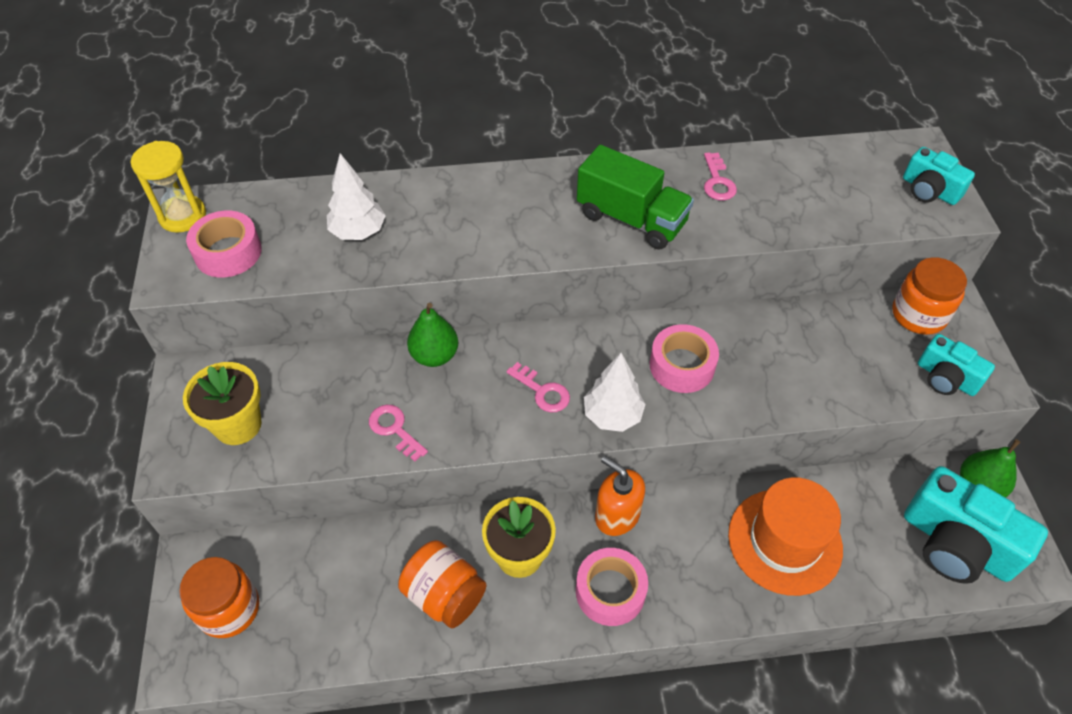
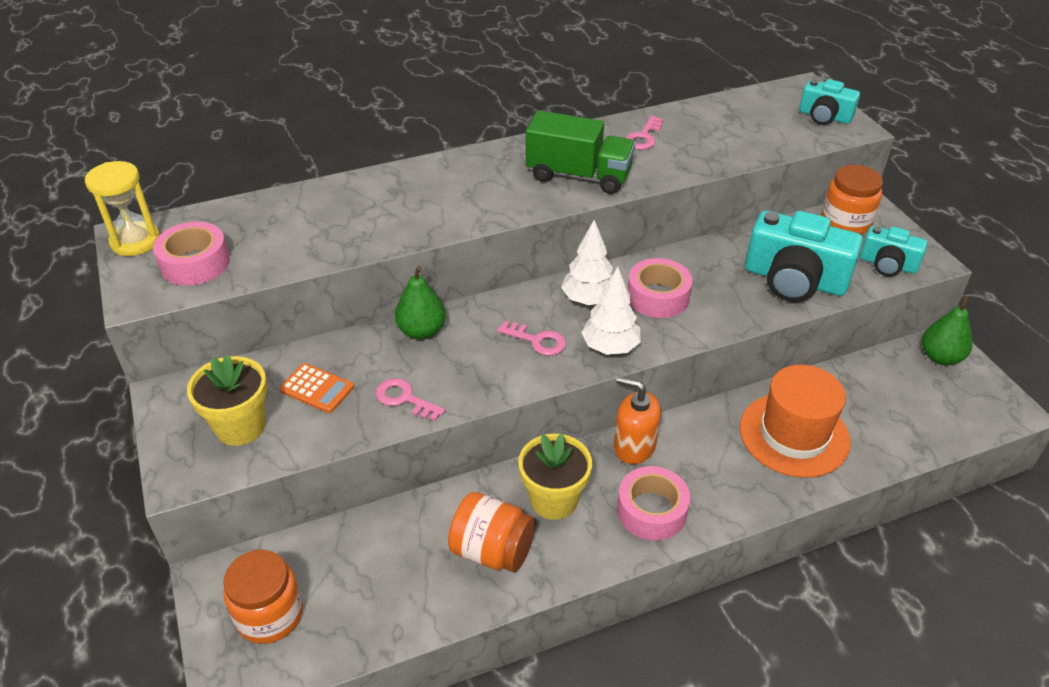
camera: 15 degrees left, 10 degrees down
white tree [327,153,386,240] -> white tree moved to [561,220,613,305]
pink key [704,152,737,201] -> pink key turned 45 degrees clockwise [626,116,663,150]
turquoise camera [904,466,1048,584] -> turquoise camera moved to [745,211,863,302]
none -> orange calculator [279,363,354,413]

